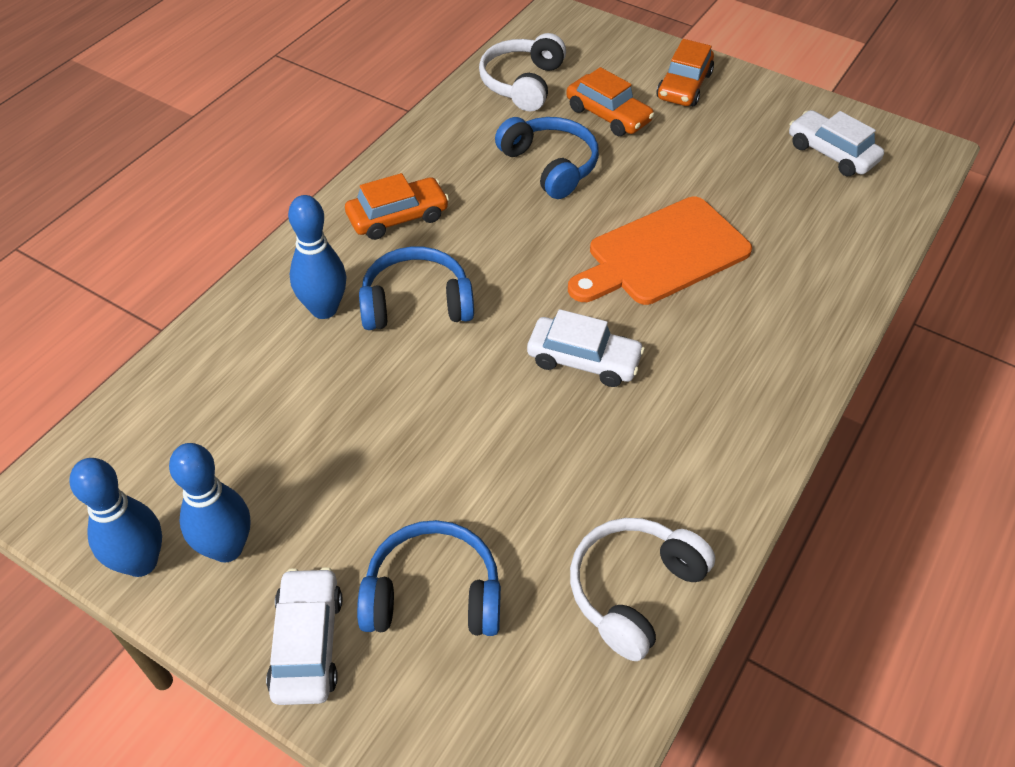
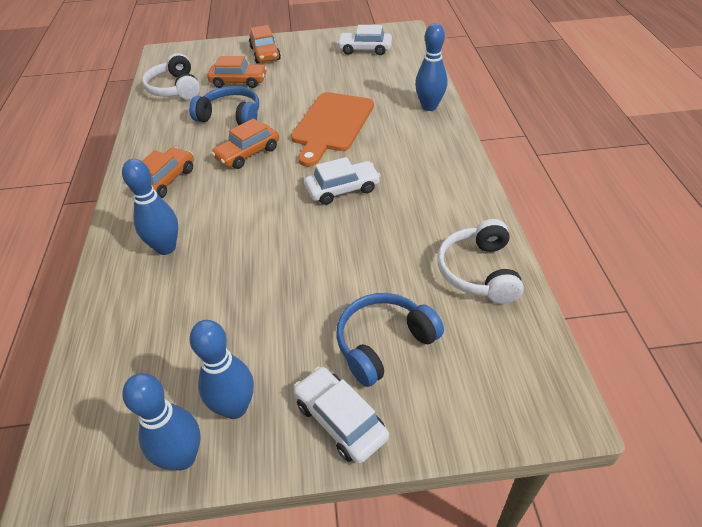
camera: 35 degrees left, 5 degrees down
blue headphones [359,247,474,330] -> none
none -> orange car [211,118,279,169]
none -> blue bowling pin [415,23,447,111]

